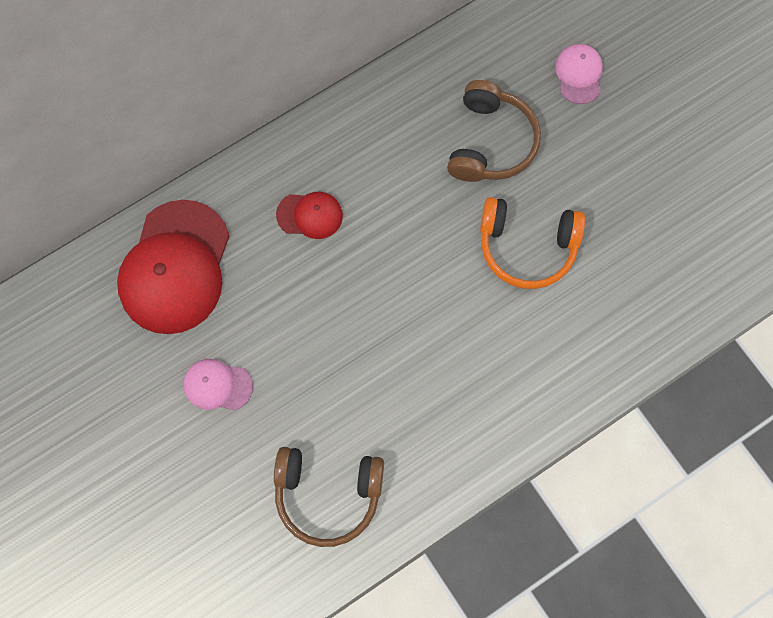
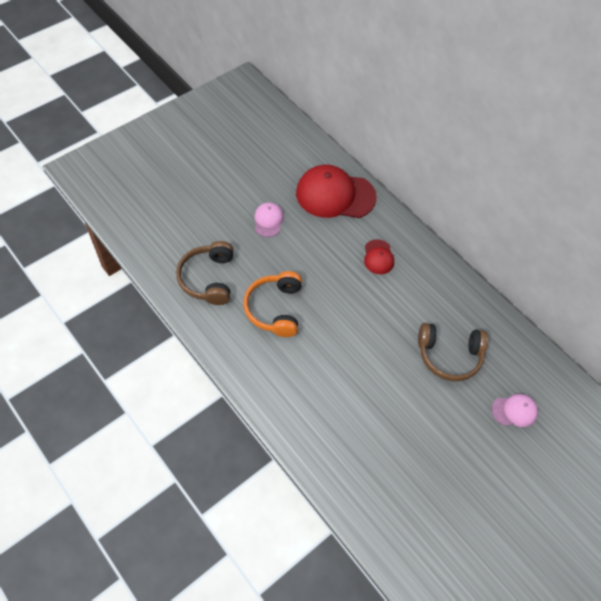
camera: 80 degrees right, 15 degrees down
orange headphones [480,197,585,289] -> orange headphones moved to [244,271,302,337]

